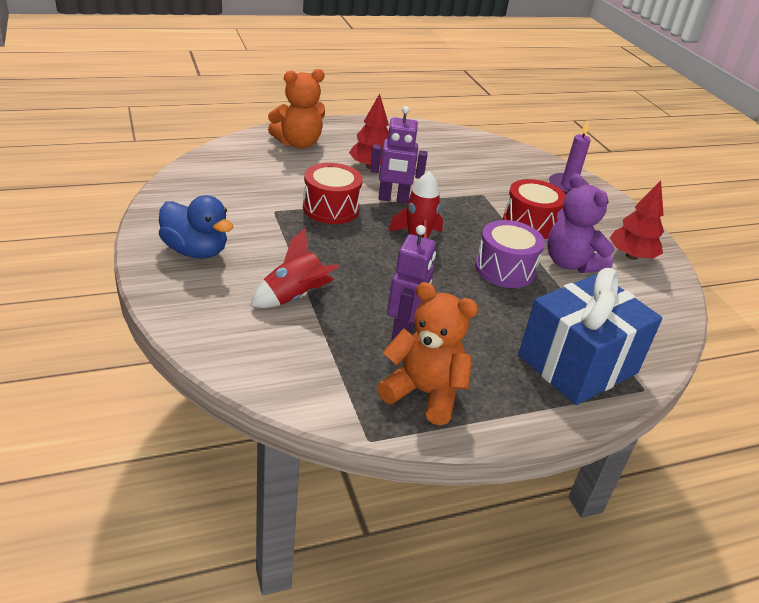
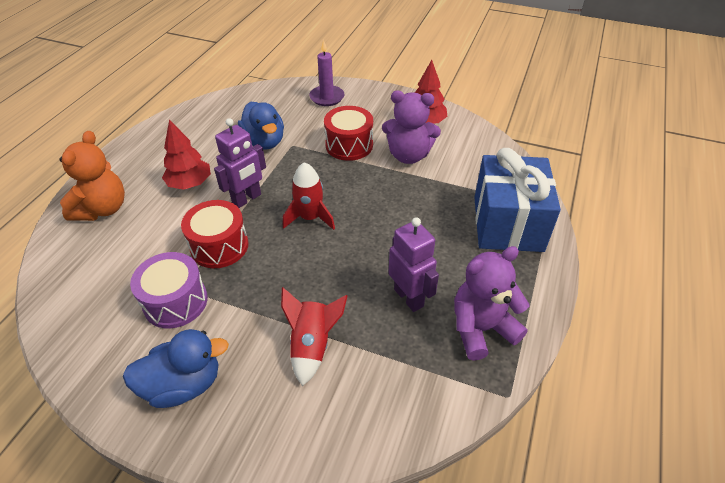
camera: 45 degrees left, 10 degrees up
orange teddy bear [377,282,478,425] -> purple teddy bear [454,246,530,361]
purple drum [475,220,545,288] -> purple drum moved to [130,252,208,328]
none -> blue duck [238,101,284,150]

